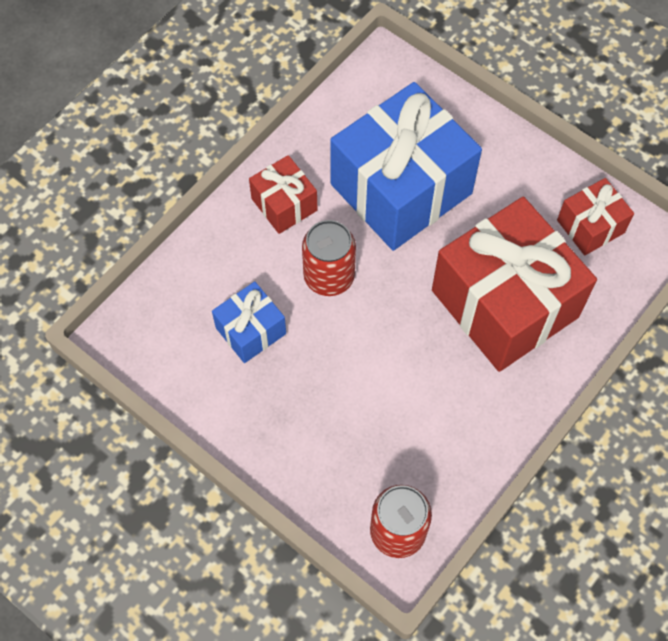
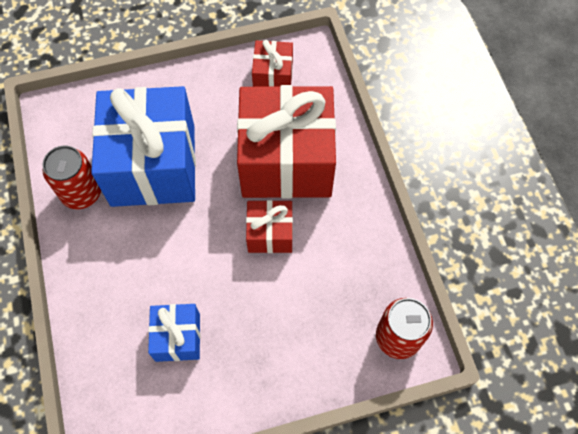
camera: 55 degrees left, 0 degrees up
red gift [249,155,318,234] -> red gift moved to [246,200,293,253]
red can [302,220,356,296] -> red can moved to [43,146,101,209]

